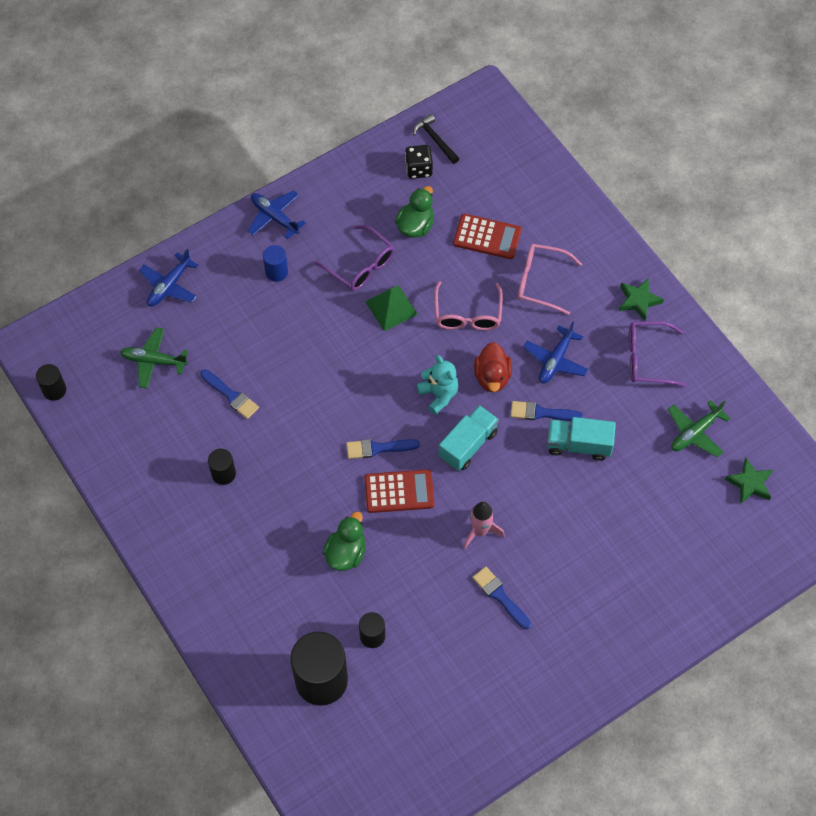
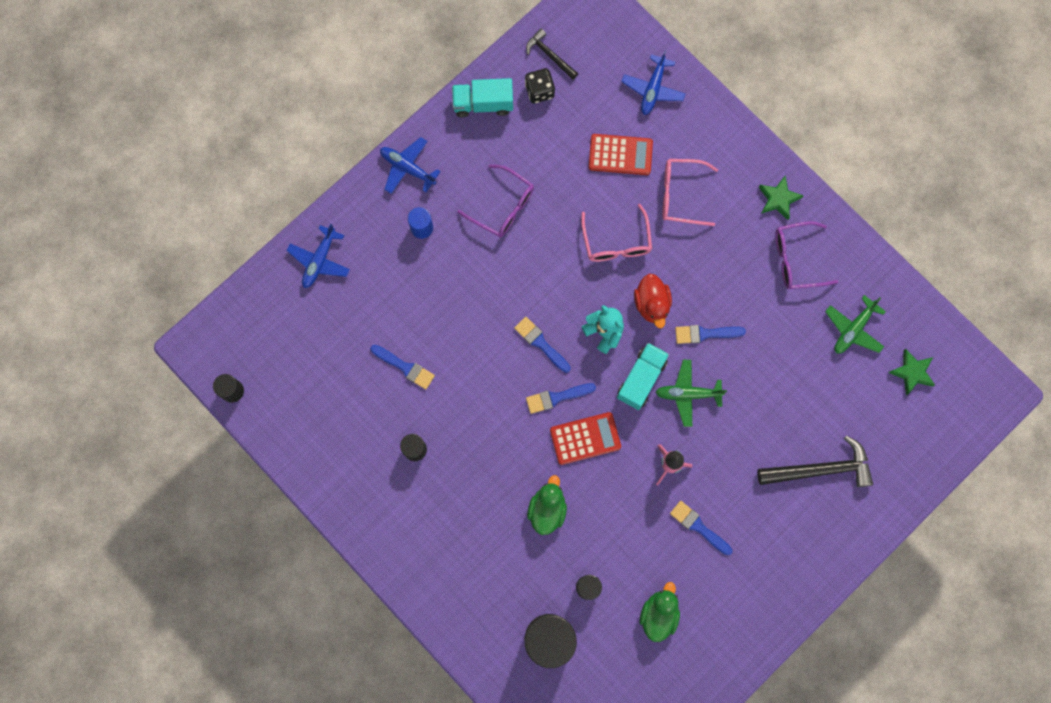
camera: 10 degrees left, 15 degrees up
green plane [120,327,188,389] -> green plane moved to [655,360,727,427]
green pyramid [365,285,418,331] -> none
green duck [395,186,434,238] -> green duck moved to [640,582,680,642]
blue plane [523,322,588,383] -> blue plane moved to [621,50,685,115]
turquoise truck [547,417,616,461] -> turquoise truck moved to [452,78,513,117]
none -> blue brush [514,317,571,373]
none -> black hammer [757,435,873,487]

